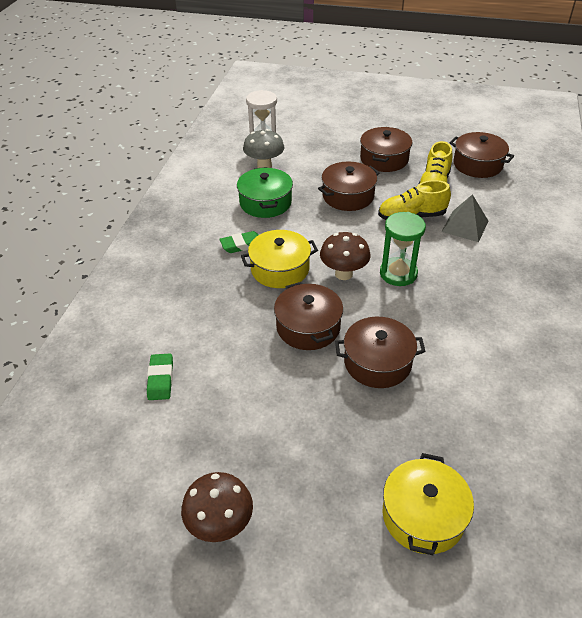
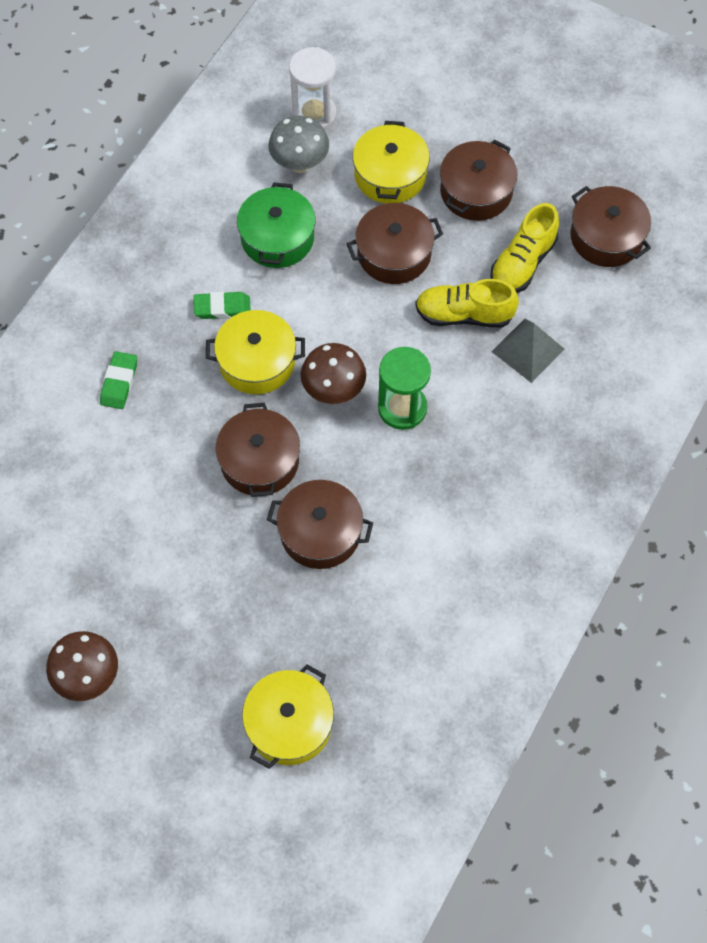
camera: 15 degrees right, 20 degrees up
green eraser [147,354,173,400] -> green eraser moved to [100,351,137,409]
none -> yellow pot [353,121,430,204]

